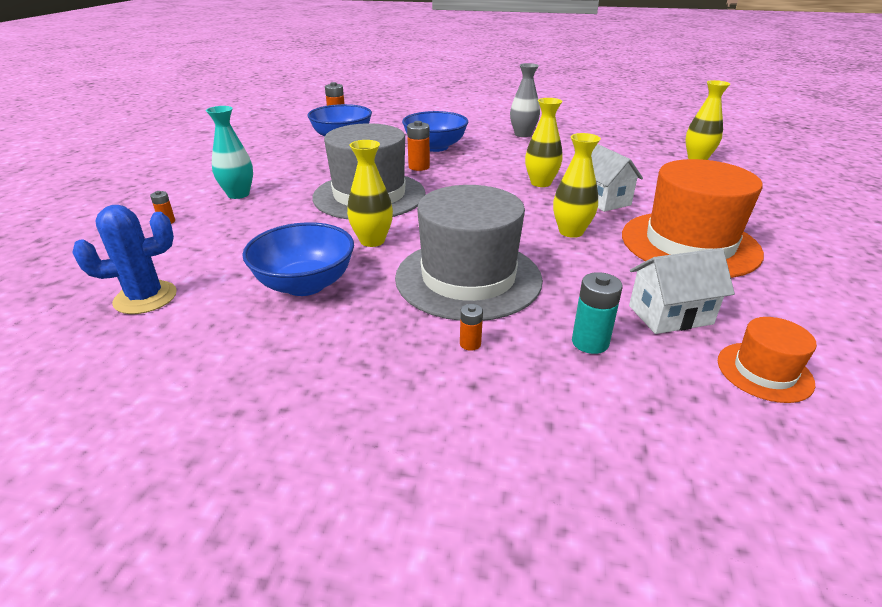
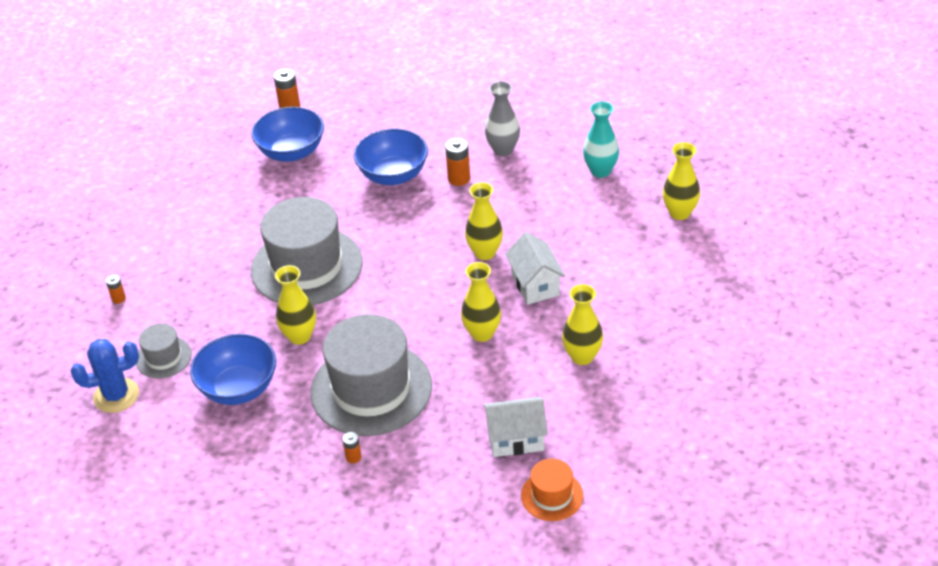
camera: 10 degrees right, 10 degrees up
turquoise vase [206,106,253,199] -> turquoise vase moved to [583,101,619,178]
orange battery [407,121,430,171] -> orange battery moved to [445,138,470,186]
turquoise battery [572,272,623,354] -> none
orange hat [622,159,764,278] -> yellow vase [562,284,603,365]
none -> grey hat [136,323,192,378]

